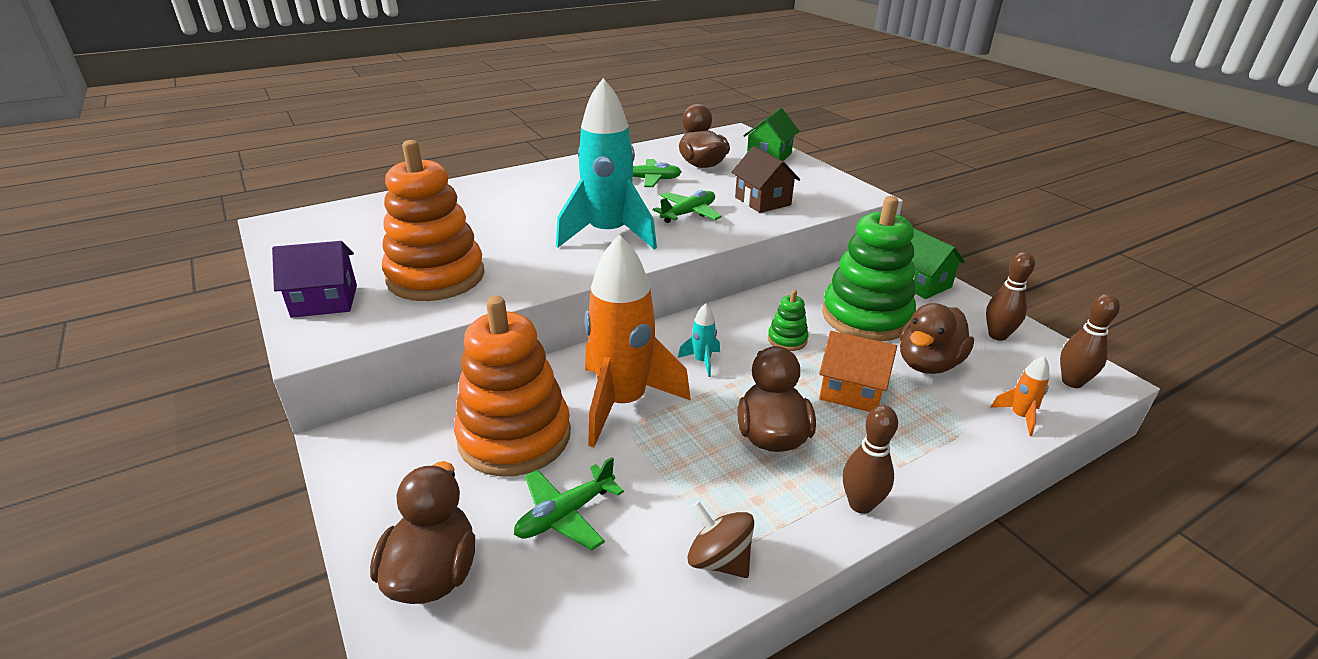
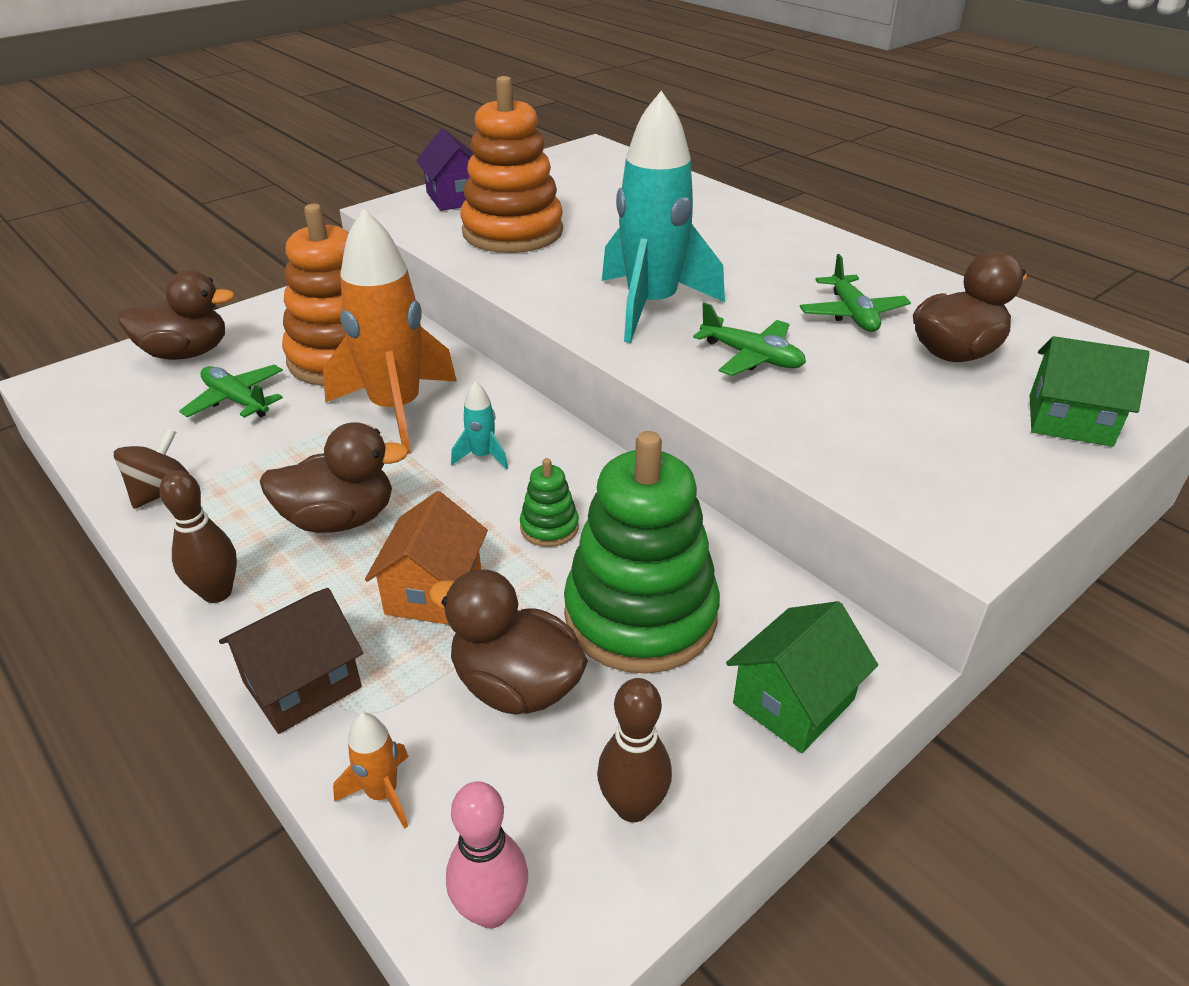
camera: 80 degrees right, 5 degrees up
brown house [731,146,800,213] -> brown house moved to [219,588,363,734]
brown bowling pin [1060,294,1120,388] -> pink bowling pin [446,781,528,928]

